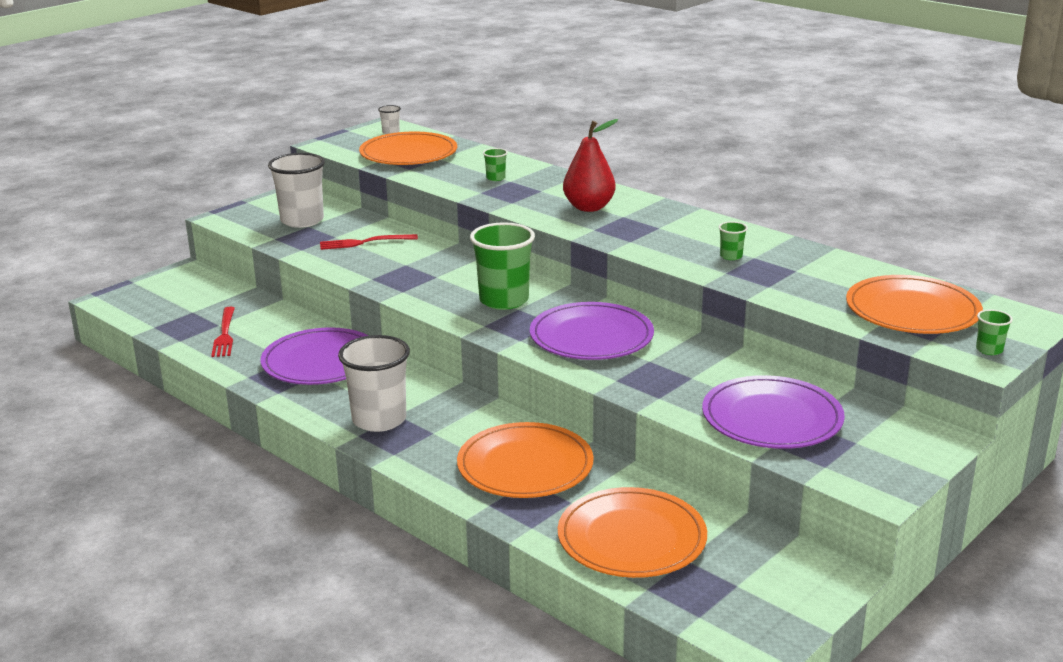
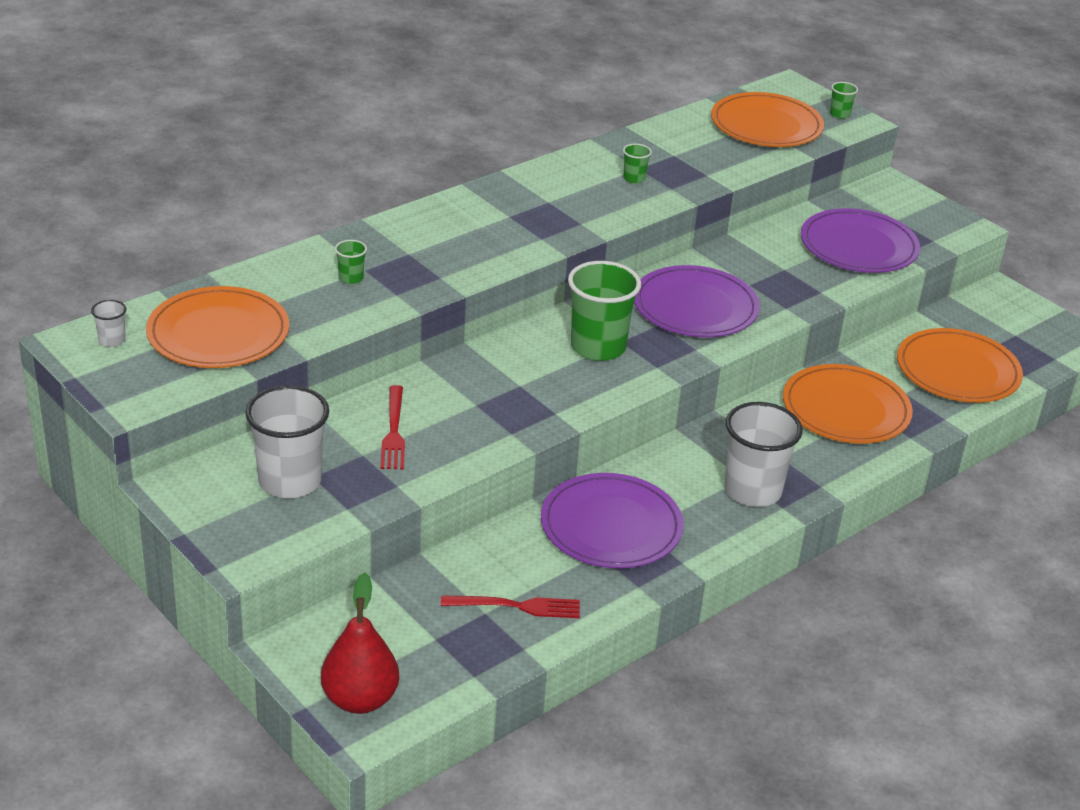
camera: 85 degrees left, 10 degrees up
red pear [563,119,618,212] -> red pear moved to [321,572,399,714]

